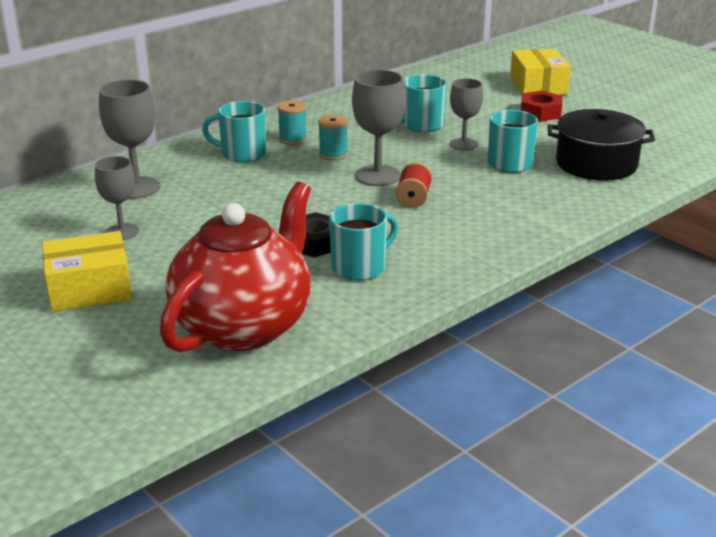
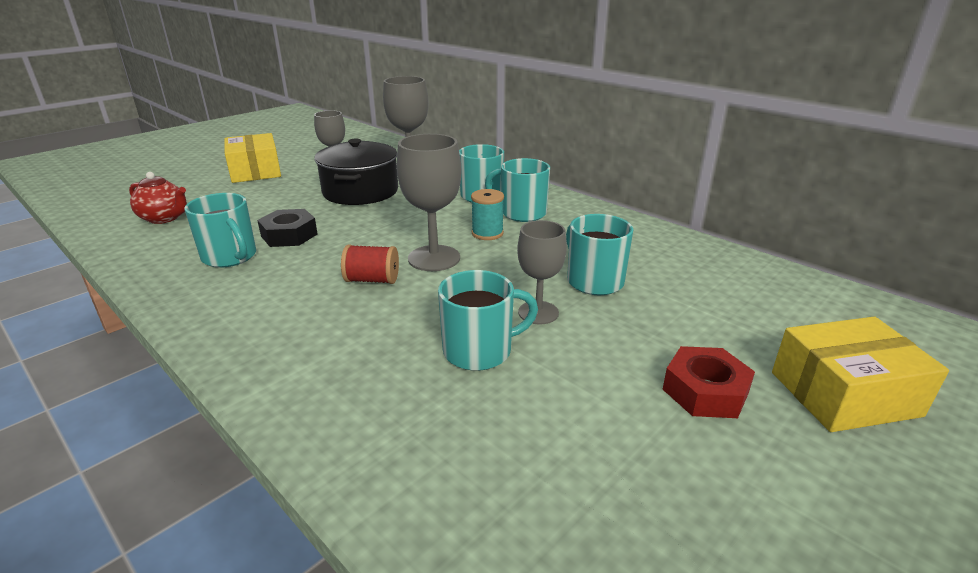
camera: 85 degrees right, 0 degrees up
red teapot [160,182,311,352] -> red teapot [129,172,187,224], size x0.45
turquoise spool [277,100,307,145] -> turquoise mug [485,158,550,222]
black pot [548,109,655,181] -> black pot moved to [314,139,398,205]

